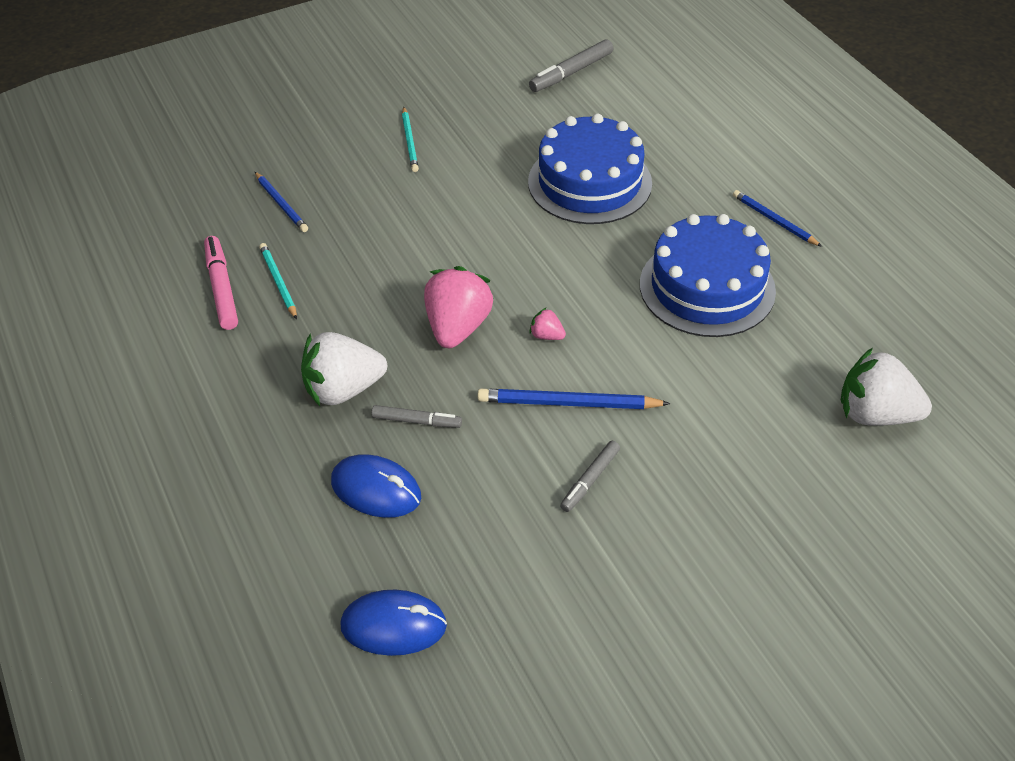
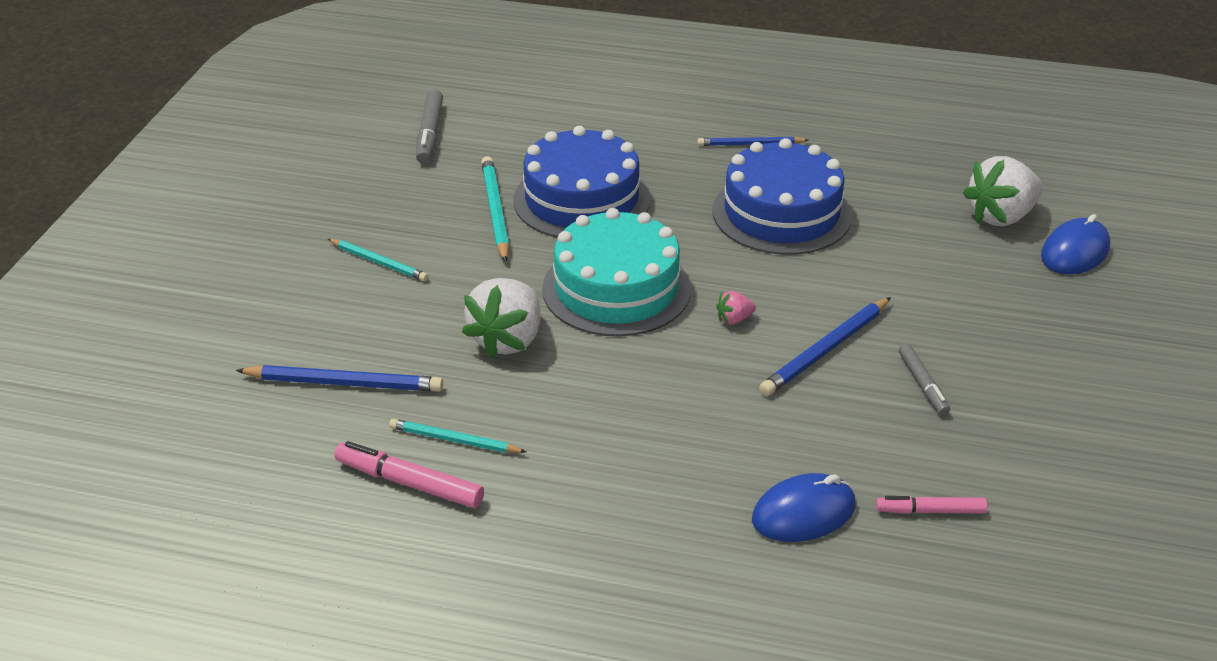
camera: 50 degrees left, 10 degrees down
blue pencil [255,172,308,232] -> blue pencil [236,365,443,392], size x1.51
white strawberry [301,332,387,406] -> white strawberry moved to [462,278,540,359]
blue mouse [340,590,447,656] -> blue mouse moved to [1041,214,1110,275]
grey marker [371,405,462,428] -> none
pink strawberry [424,266,493,348] -> none
none -> turquoise pencil [481,156,509,263]
none -> turquoise cake [542,208,691,337]
none -> pink marker [876,496,987,514]

